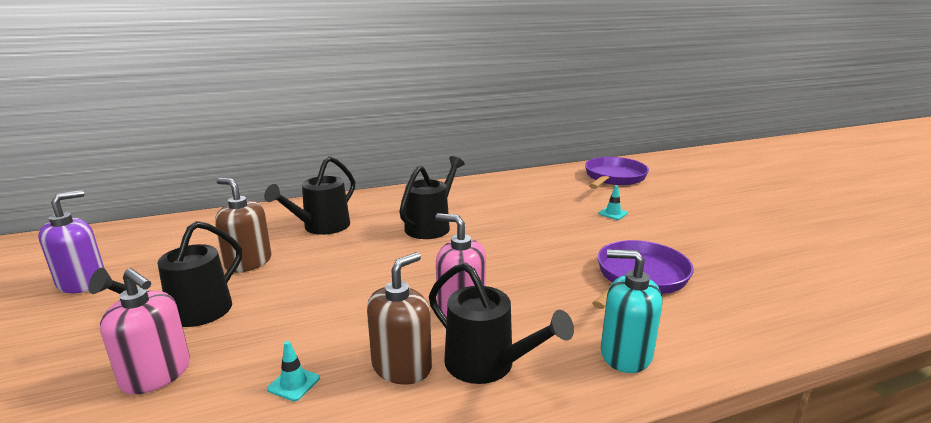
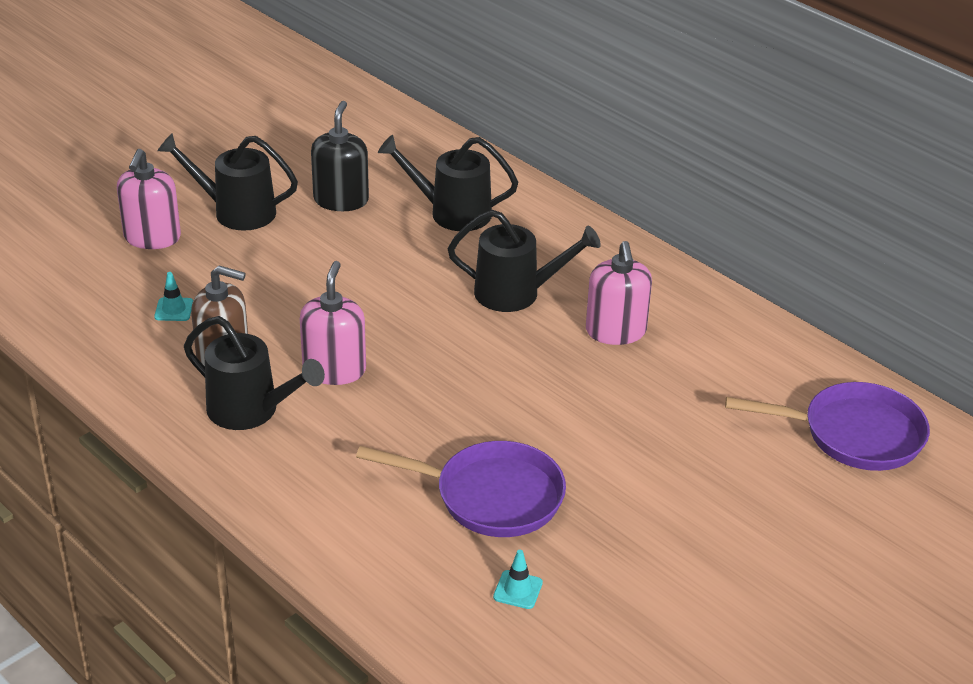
camera: 65 degrees right, 15 degrees up
purple soap dispenser [38,190,104,293] -> none
brown soap dispenser [215,178,271,273] -> black soap dispenser [311,101,369,211]
black watering can [429,263,574,384] -> black watering can turned 75 degrees counterclockwise [184,316,325,430]
turquoise traffic cone [599,185,628,220] -> turquoise traffic cone moved to [493,550,543,609]
turquoise soap dispenser [601,249,662,373] -> none
none -> pink soap dispenser [586,241,652,345]

